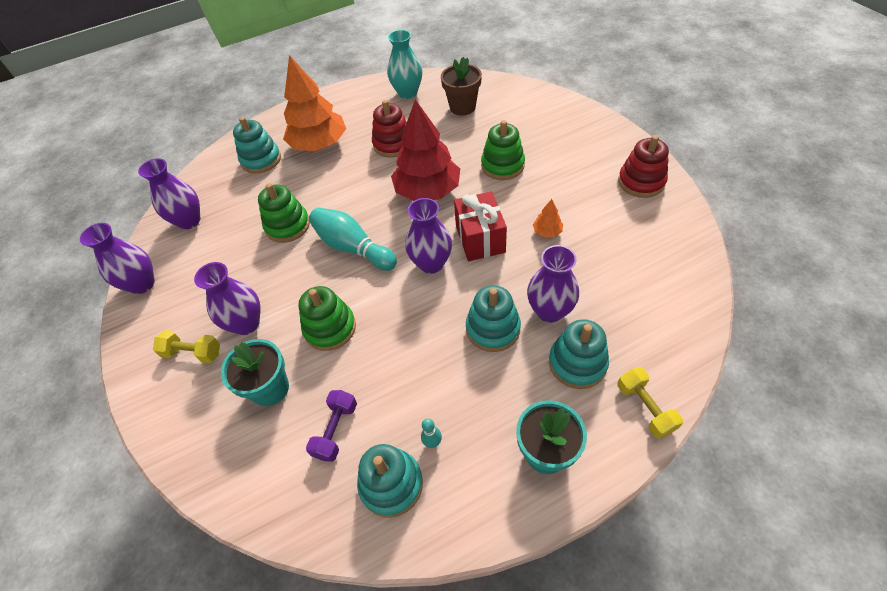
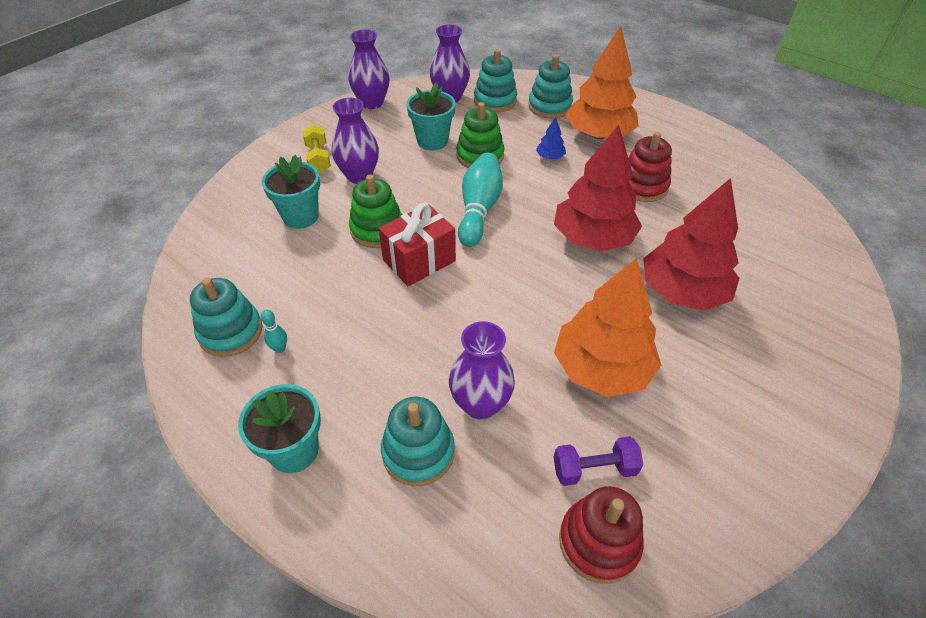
camera: 60 degrees right, 5 degrees down
purple dumbbell [306,390,357,462] -> purple dumbbell moved to [554,436,643,486]
turquoise vase [387,30,422,99] -> none
purple vase [405,198,452,274] -> none
brown flower pot [441,57,482,115] -> none
red gift [454,191,507,261] -> red gift moved to [378,203,456,286]
turquoise stacking toy [466,285,521,352] -> turquoise stacking toy moved to [474,49,517,112]
green stacking toy [481,120,525,180] -> red tree [643,178,739,311]
orange tree [533,199,563,237] -> orange tree [554,258,661,397], size x2.48
yellow dumbbell [617,367,683,439] -> none
red stacking toy [618,135,669,198] -> red stacking toy moved to [559,486,643,584]
none -> turquoise flower pot [406,82,456,150]
none -> blue tree [536,117,566,159]

